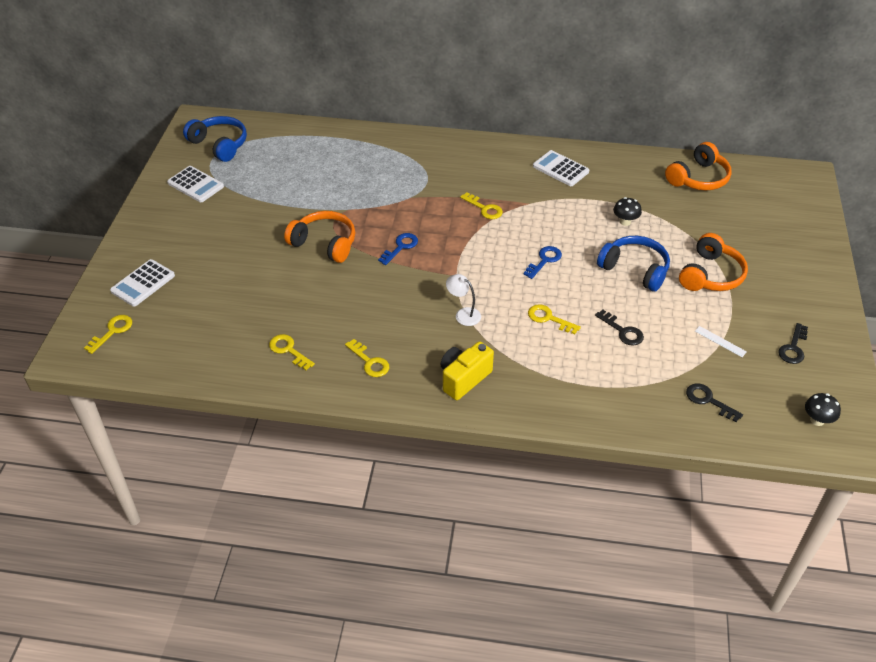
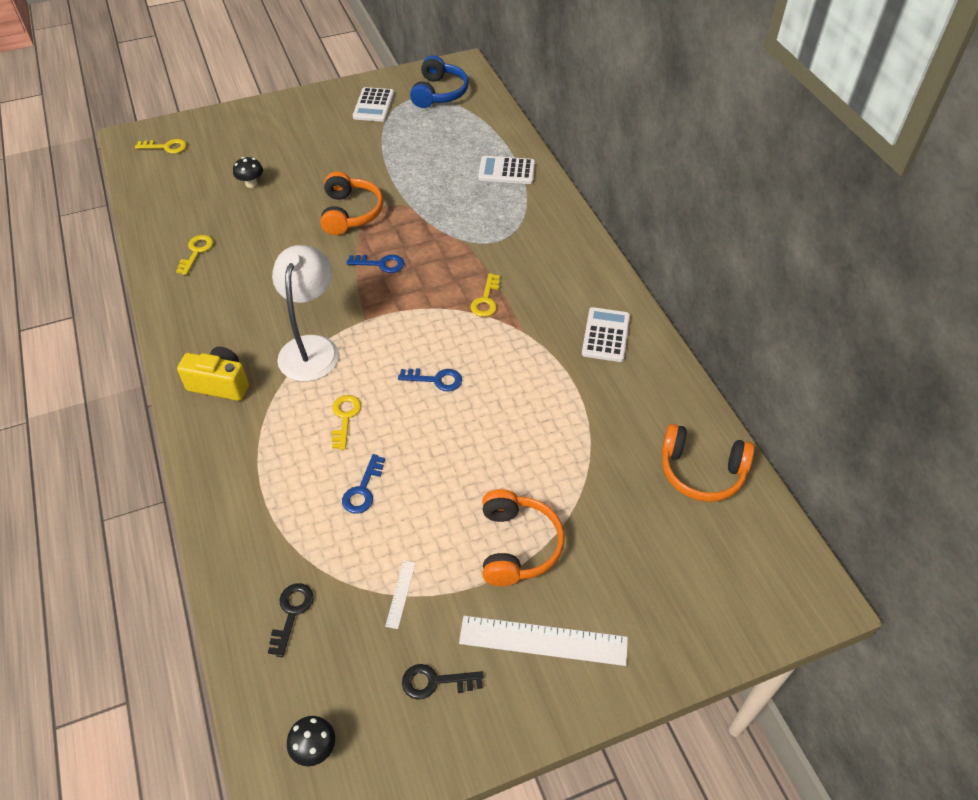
camera: 60 degrees right, 5 degrees up
white calculator [110,259,175,307] -> white calculator moved to [478,156,535,184]
yellow key [345,339,389,377] -> none
white lamp [446,274,481,326] -> white lamp [272,245,339,382], size x2.08
black key [595,310,644,346] -> blue key [342,454,385,514]
blue headphones [597,236,670,291] -> none
black mushroom [613,197,642,226] -> black mushroom moved to [233,157,263,188]
orange headphones [679,233,748,291] -> orange headphones turned 90 degrees counterclockwise [482,489,565,586]
none -> white ruler [459,616,628,666]

